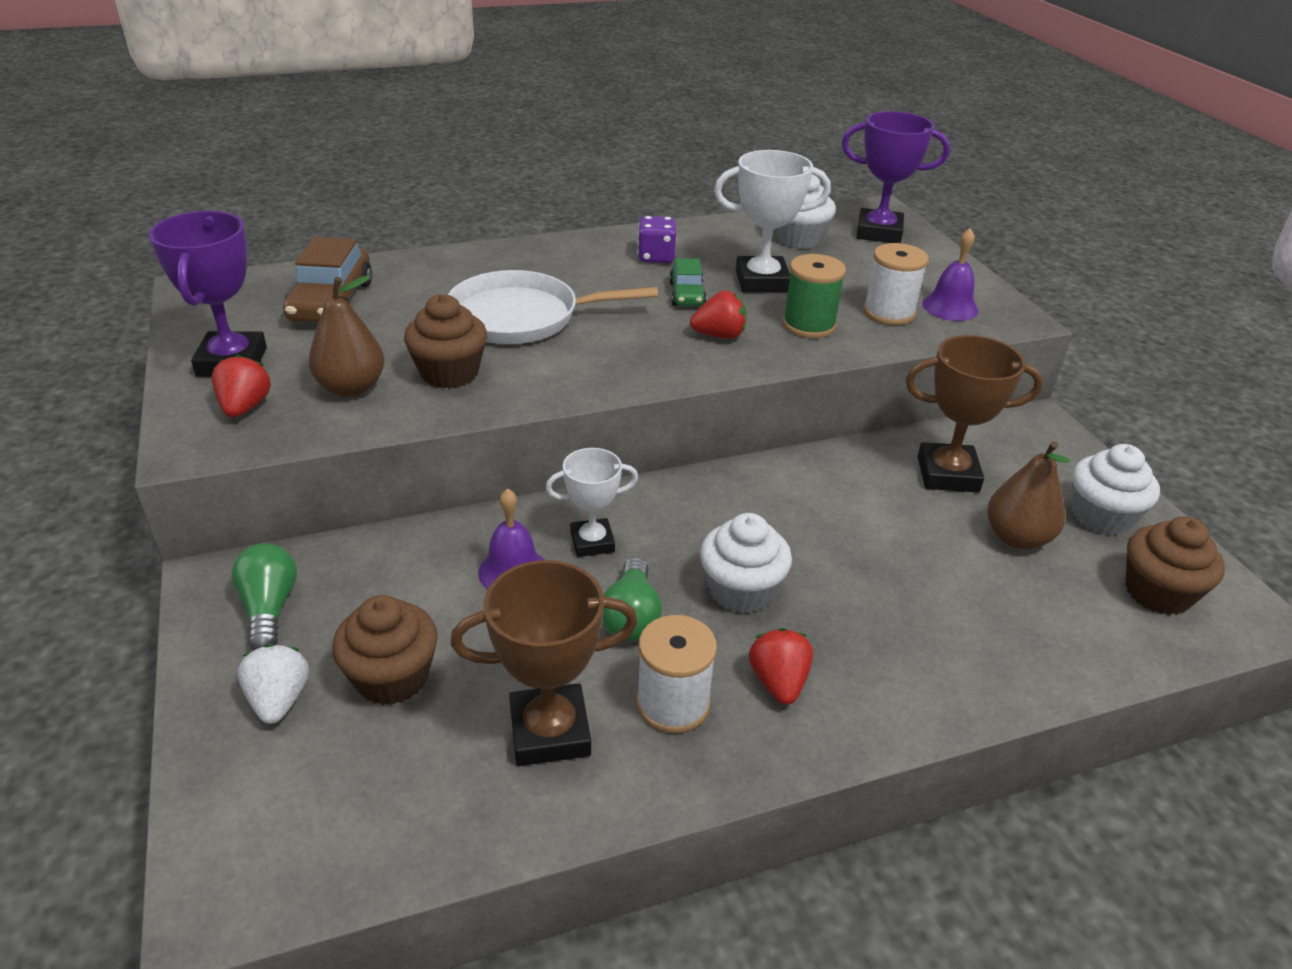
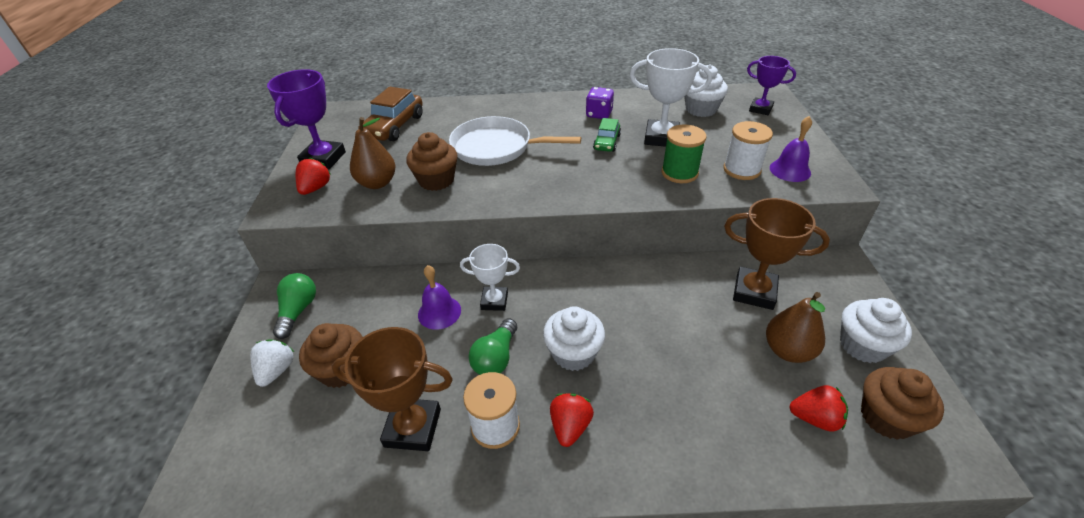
camera: 20 degrees right, 5 degrees up
red strawberry [690,290,746,339] -> red strawberry moved to [789,385,848,432]
purple trophy [842,111,950,243] -> purple trophy [747,56,796,115], size x0.64

